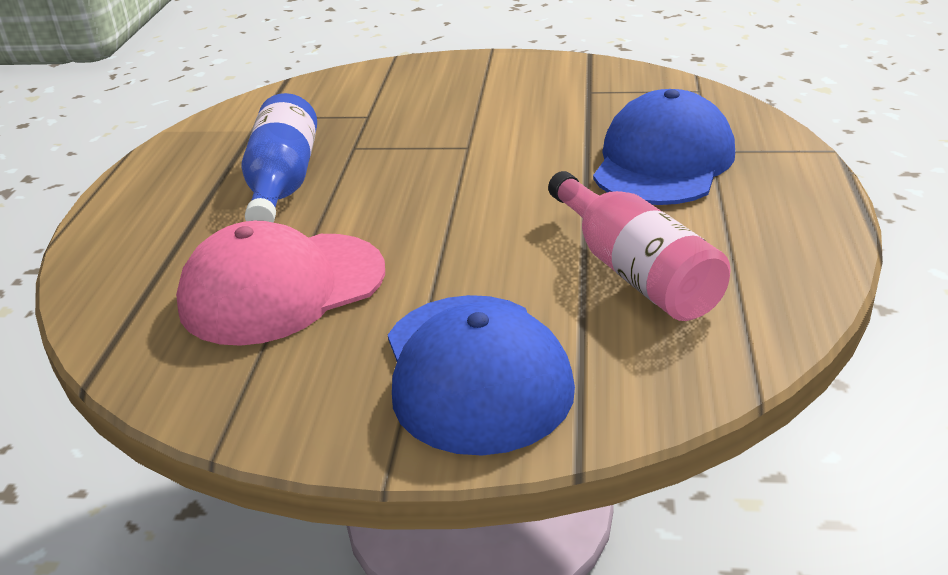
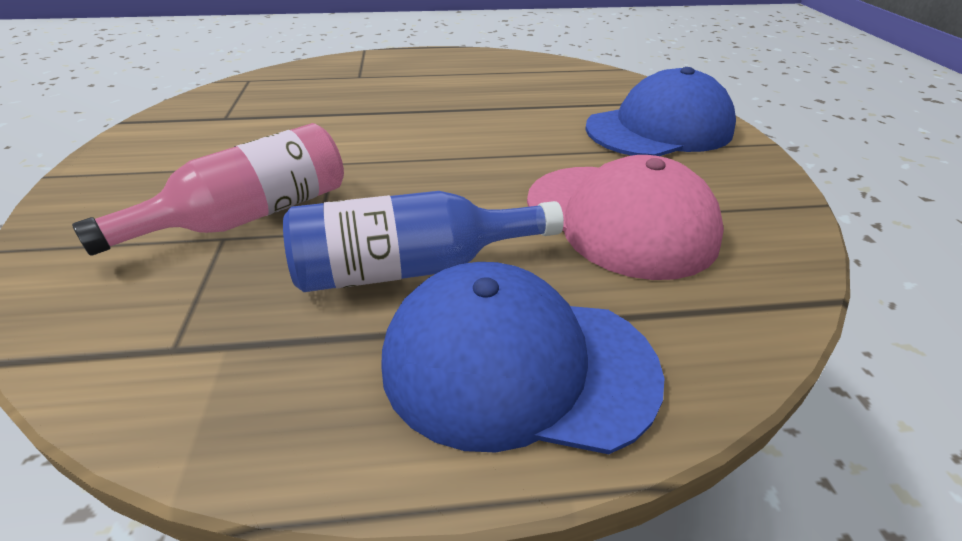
camera: 105 degrees left, 5 degrees up
pink bottle [548,171,731,321] -> pink bottle moved to [72,123,344,256]
blue cap [593,89,735,205] -> blue cap moved to [381,262,664,454]

